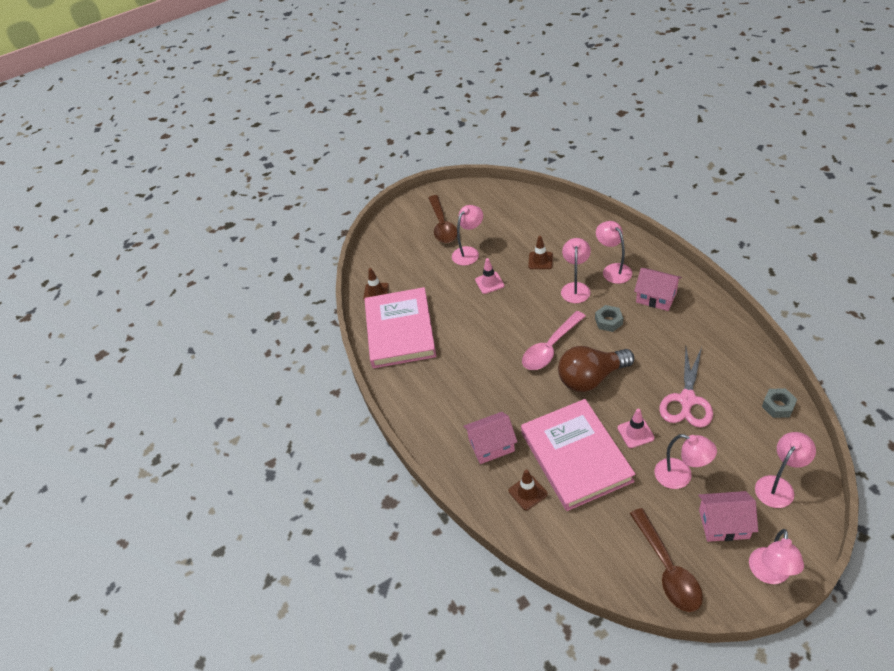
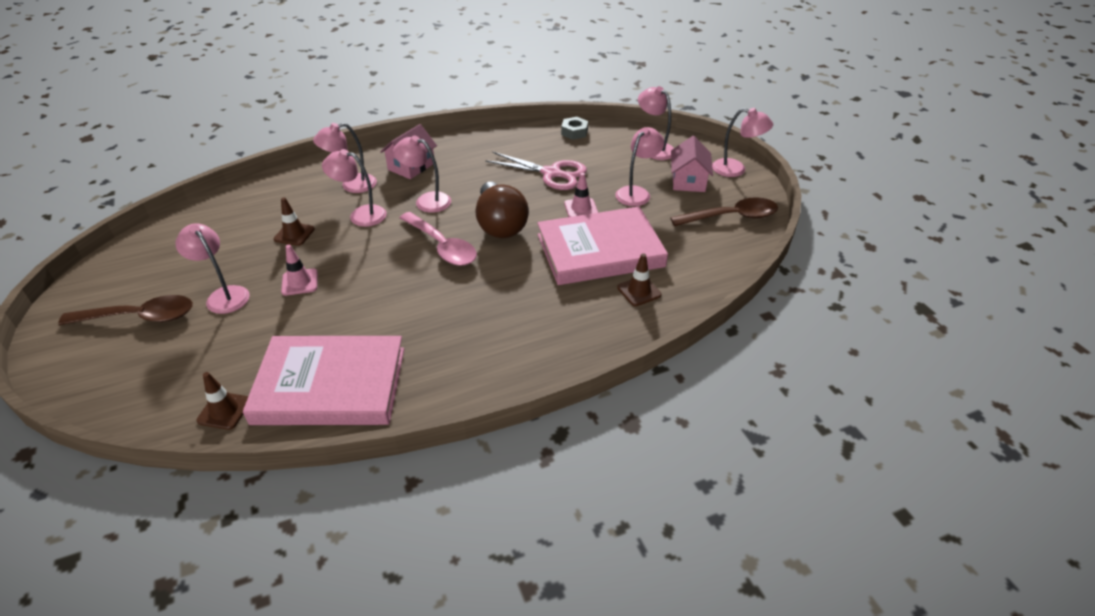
camera: 90 degrees left, 5 degrees down
pink house [463,412,517,464] -> none
grey nut [595,305,623,332] -> pink lamp [393,136,451,213]

